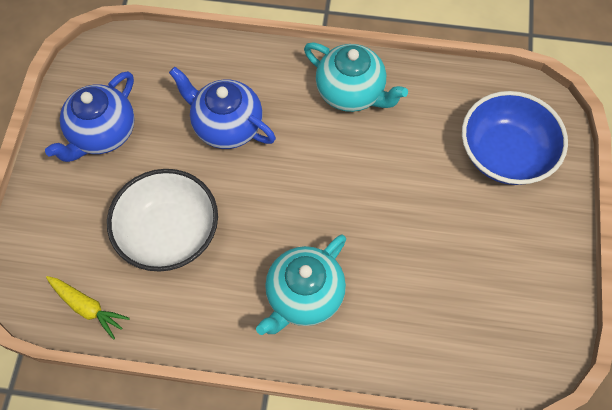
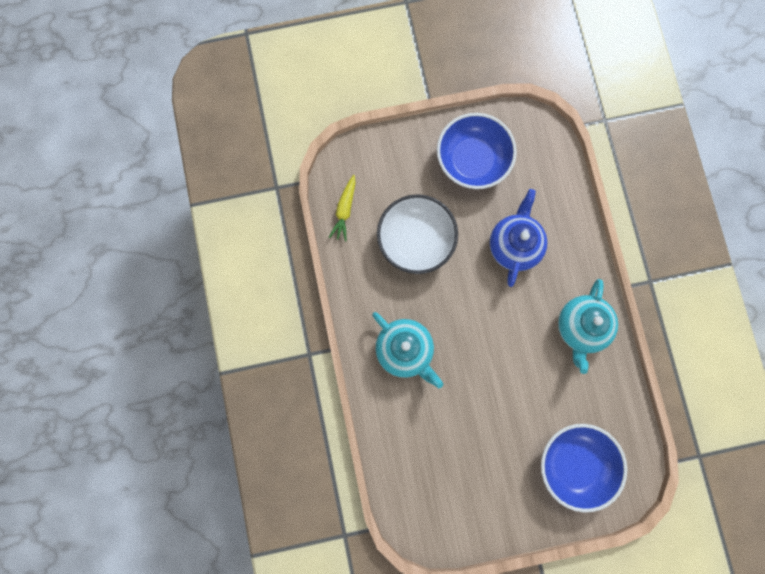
camera: 70 degrees right, 15 degrees up
blue teapot [45,71,135,162] -> blue bowl [437,113,517,189]
turquoise teapot [256,235,346,335] -> turquoise teapot turned 150 degrees counterclockwise [372,312,443,388]

